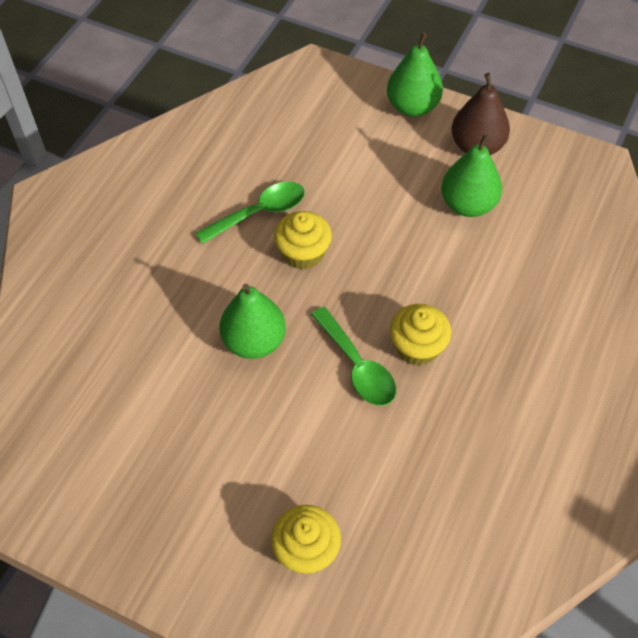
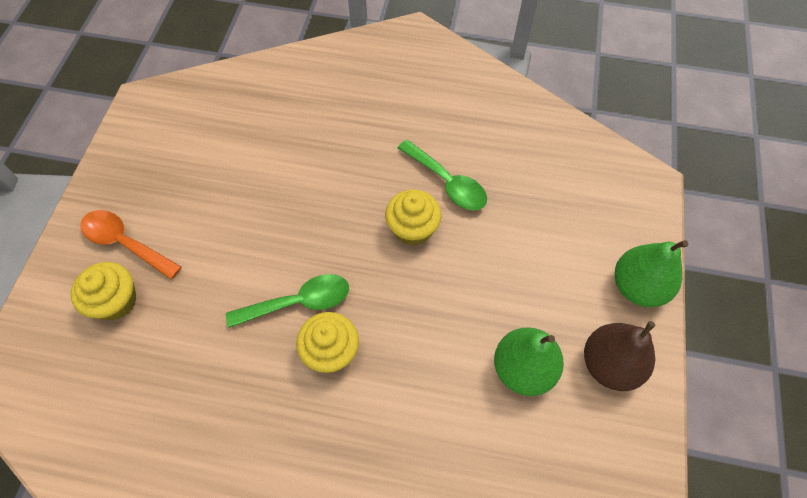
camera: 75 degrees right, 5 degrees up
green pear [220,284,286,359] -> none
green spoon [311,307,396,406] -> green spoon turned 150 degrees counterclockwise [226,274,349,328]
none -> orange spoon [80,210,182,279]

